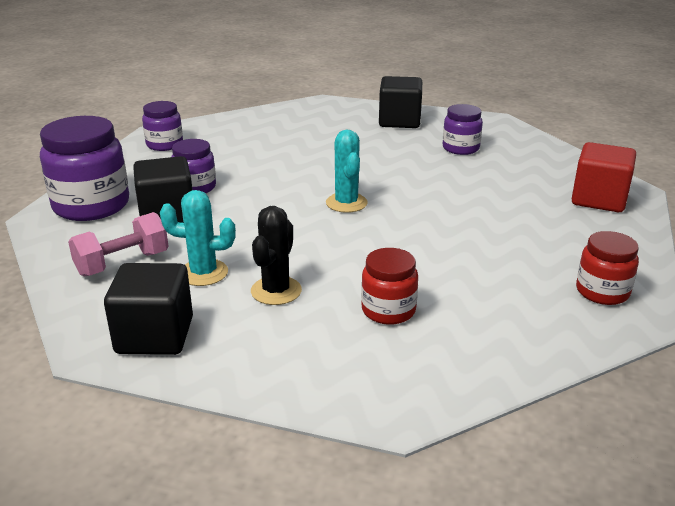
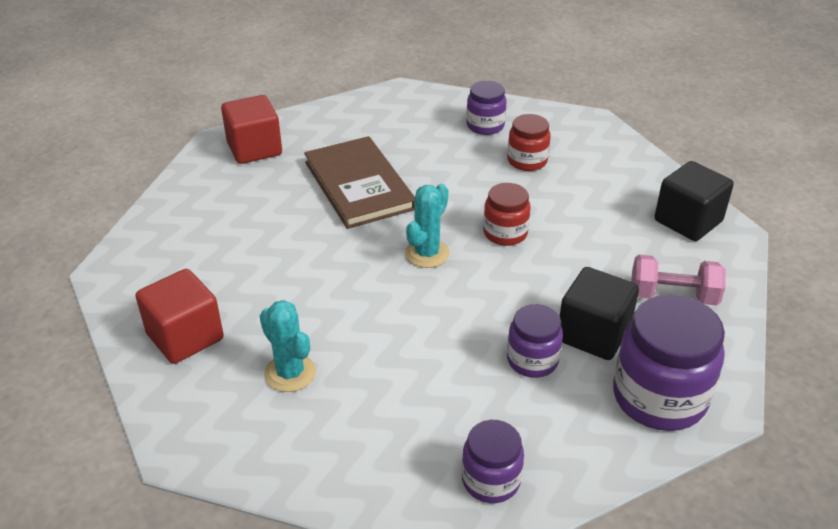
camera: 135 degrees left, 10 degrees up
turquoise cactus [160,190,236,286] -> turquoise cactus moved to [260,300,316,392]
black cactus [251,206,302,305] -> none
black cube [379,76,422,128] -> red cube [135,269,224,364]
purple jar [443,104,483,155] -> purple jar moved to [466,81,507,135]
red jar [576,231,639,305] -> red jar moved to [483,183,531,246]
none -> brown book [304,136,415,229]

